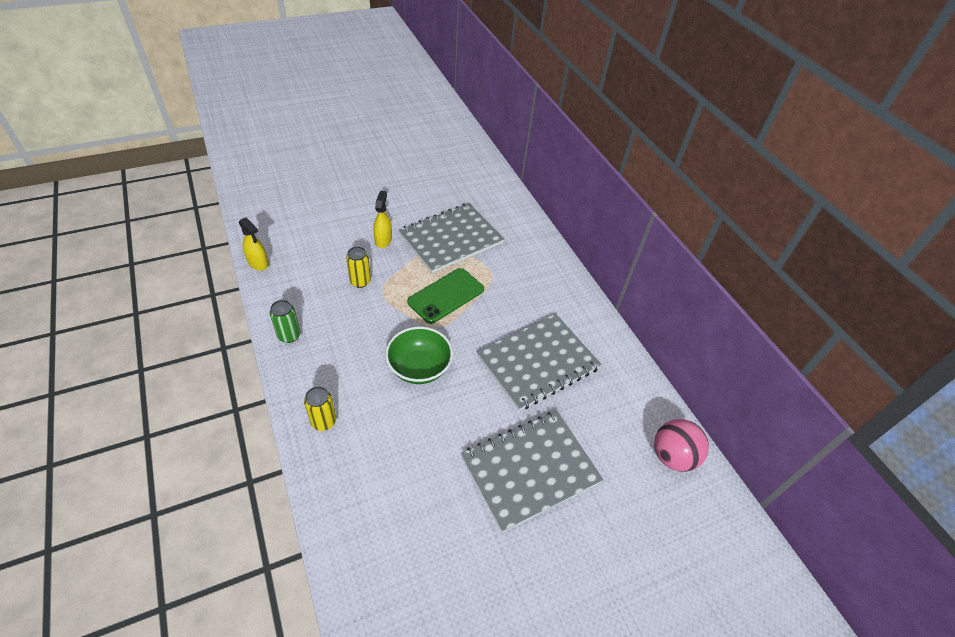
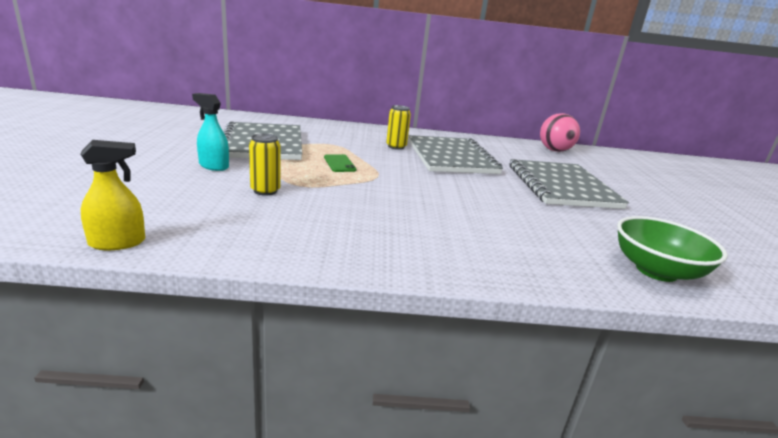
camera: 65 degrees left, 25 degrees down
green can [270,300,300,343] -> none
yellow can [304,386,336,431] -> yellow can moved to [386,105,411,150]
yellow spray bottle [373,191,392,248] -> turquoise spray bottle [192,93,229,171]
green bowl [385,327,453,384] -> green bowl moved to [617,216,728,282]
green phone [407,268,484,324] -> green phone [324,154,357,172], size x0.53

